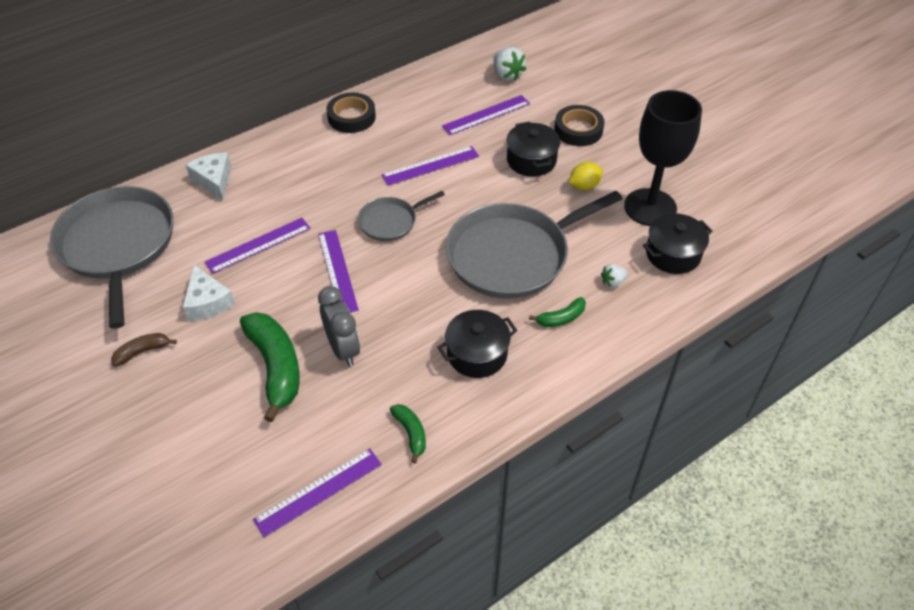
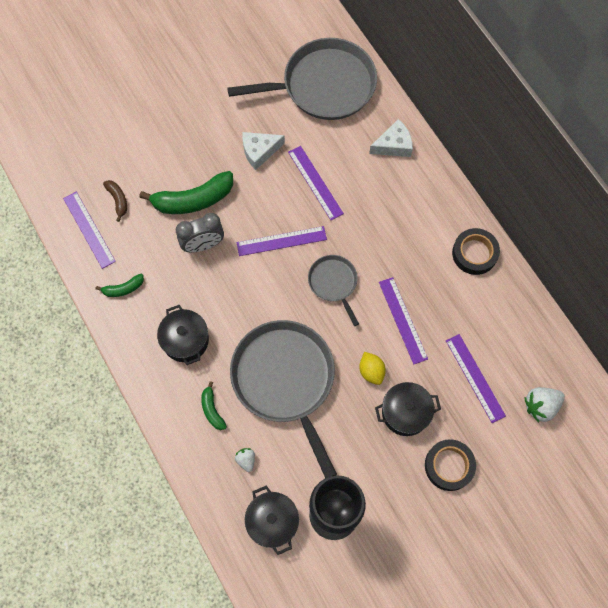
camera: 95 degrees right, 20 degrees up
brown banana [111,333,177,367] -> brown banana moved to [103,180,127,222]
yellow lemon [569,162,603,190] -> yellow lemon moved to [359,352,386,385]

